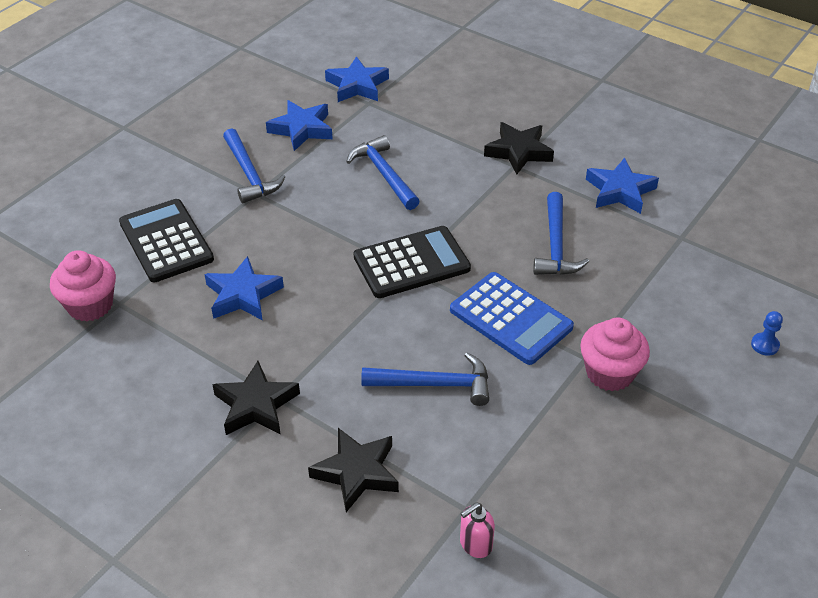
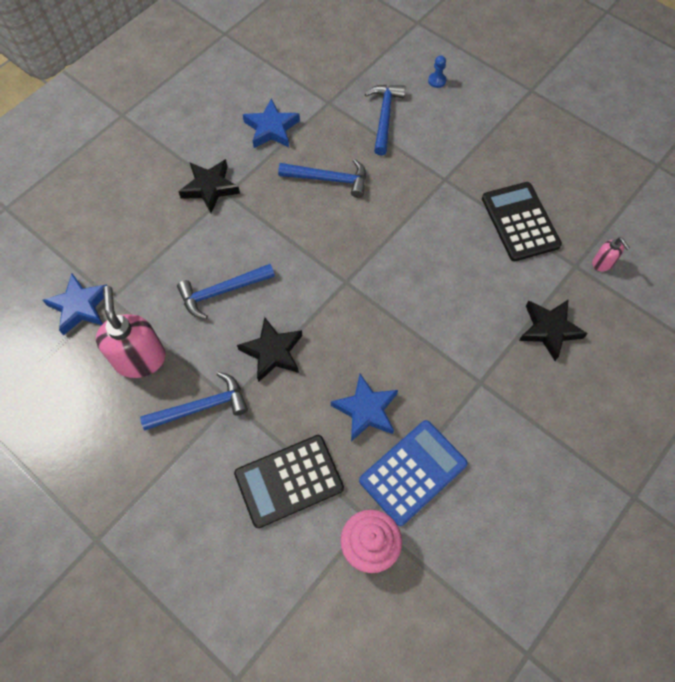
camera: 85 degrees left, 20 degrees up
black star [212,361,300,435] -> black star moved to [237,317,302,382]
blue star [266,100,333,151] -> pink soap dispenser [96,286,165,378]
black calculator [354,226,471,298] -> black calculator moved to [482,182,562,261]
blue hammer [361,352,489,406] -> blue hammer moved to [365,85,406,155]
blue calculator [450,272,574,365] -> blue calculator moved to [359,420,468,526]
pink cupcake [580,318,650,391] -> none

